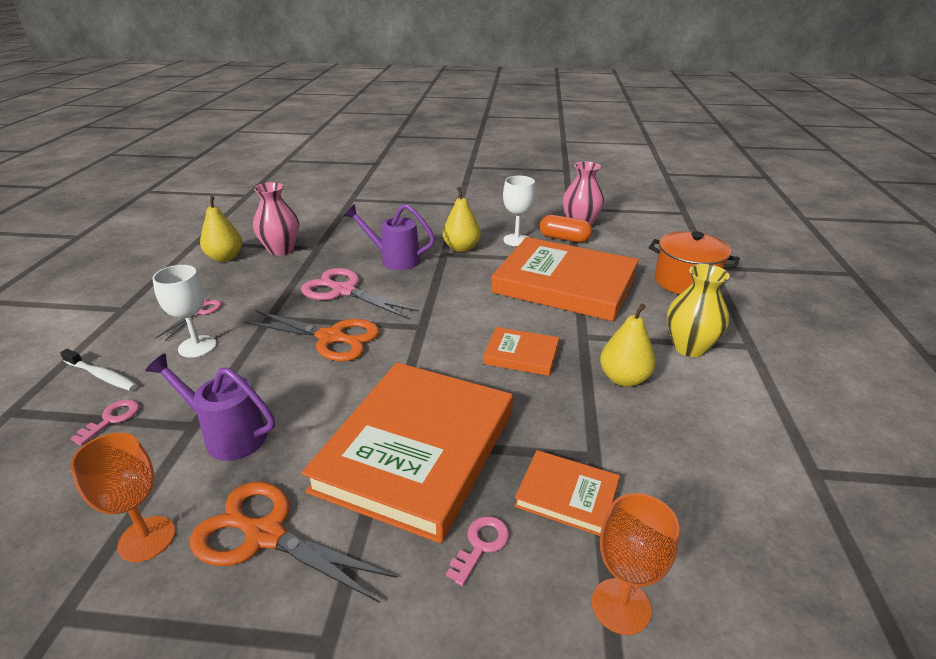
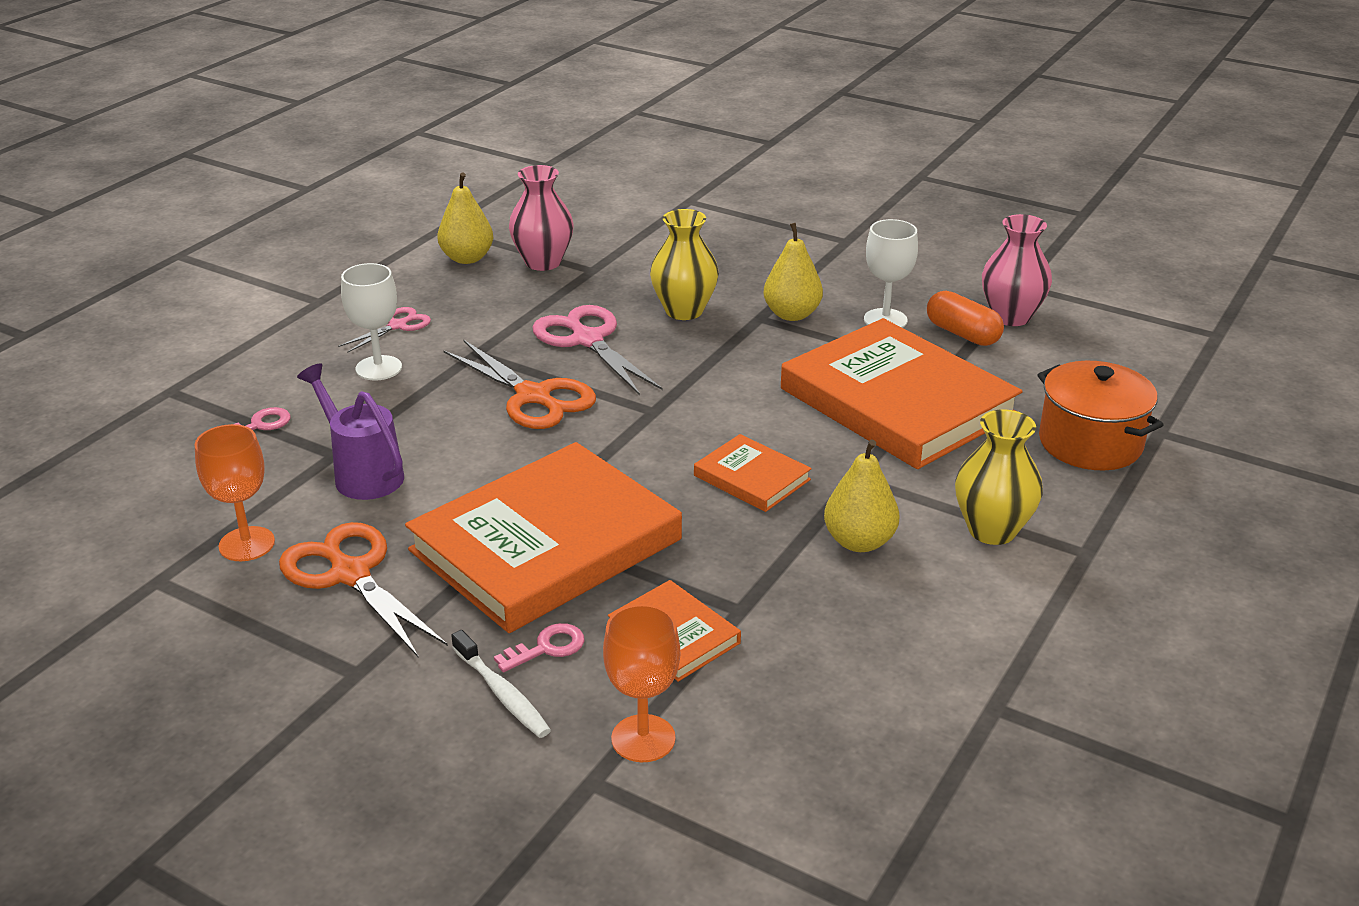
camera: 25 degrees right, 0 degrees up
white toothbrush [60,349,137,391] -> white toothbrush moved to [451,630,551,738]
purple watering can [344,204,435,270] -> yellow vase [650,209,719,320]

